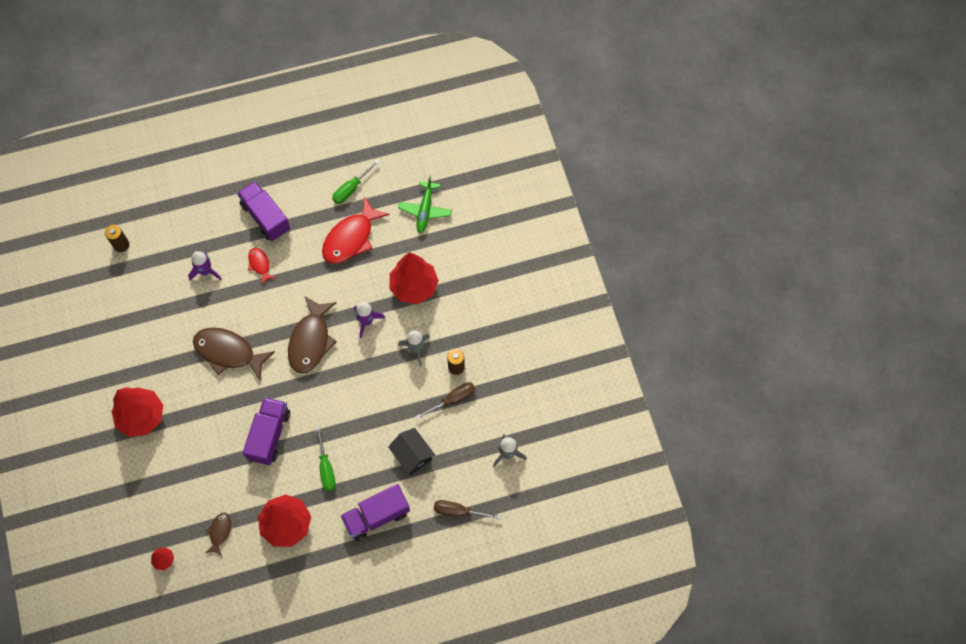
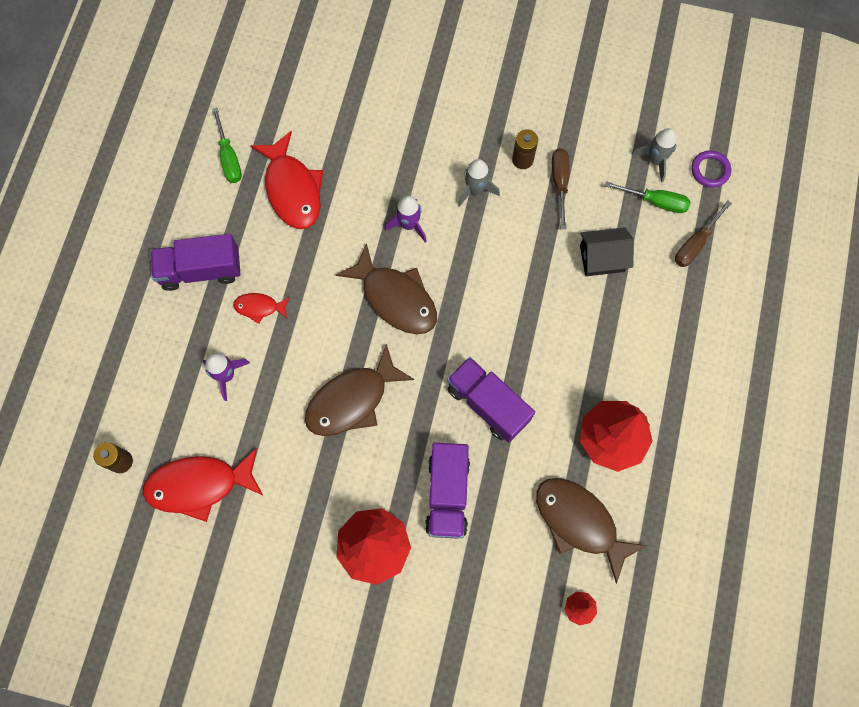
camera: 60 degrees left, 5 degrees up
brown fish [205,513,231,556] -> brown fish [536,478,647,584], size x1.99
green screwdriver [316,426,336,491] -> green screwdriver moved to [605,181,690,213]
purple truck [341,484,410,541] -> purple truck moved to [425,443,470,539]
red tree [389,252,439,304] -> none
green plane [398,175,452,233] -> none
none -> red fish [142,448,263,522]
none -> purple ring [691,150,731,187]

